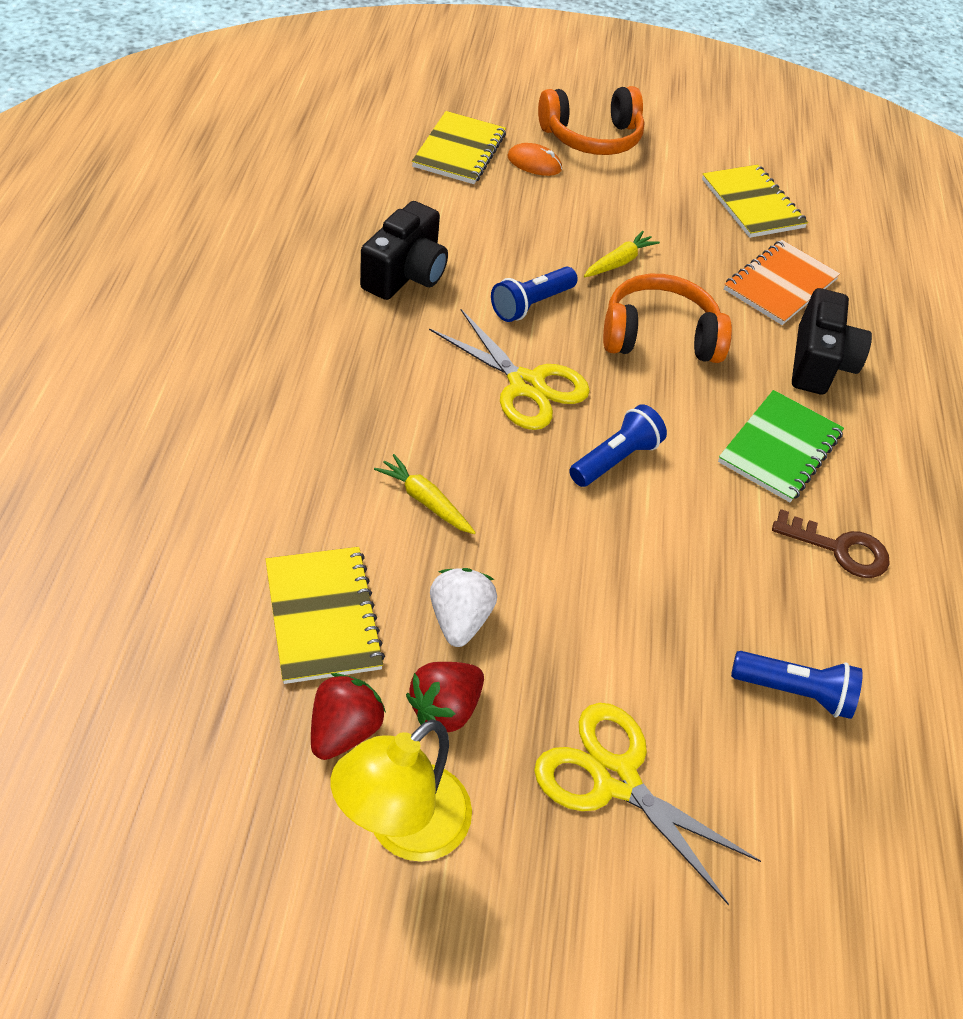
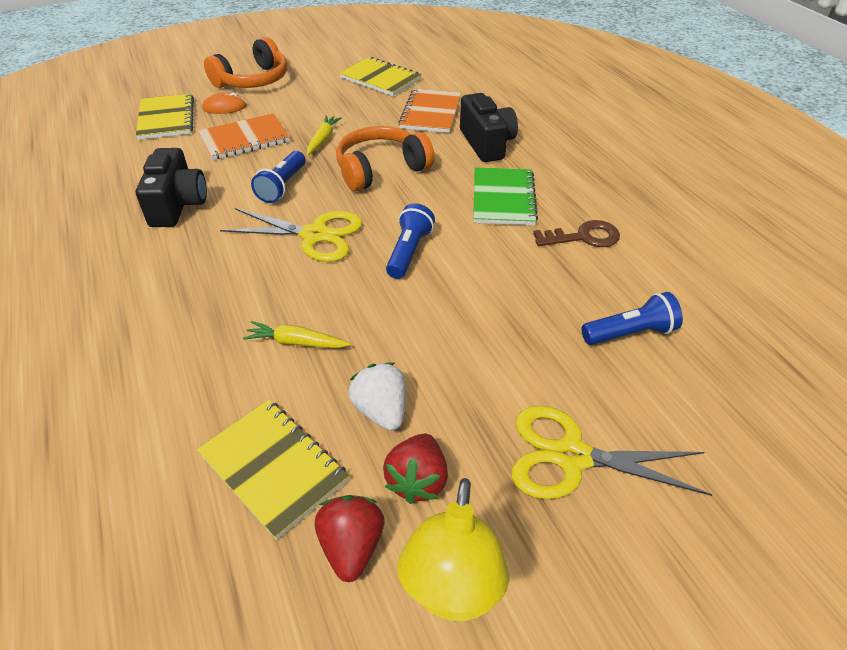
camera: 25 degrees left, 5 degrees down
none -> orange notebook [198,113,290,160]

